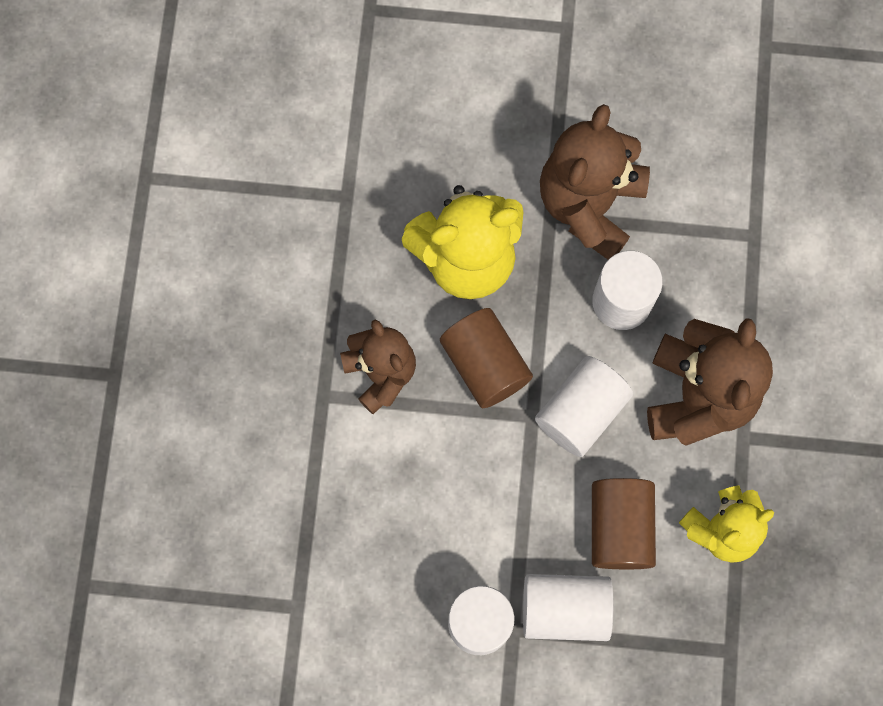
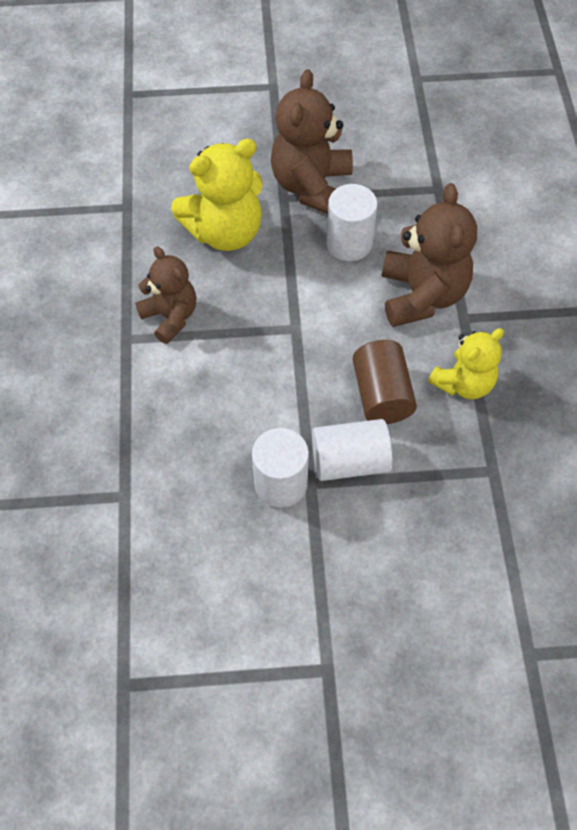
camera: 10 degrees left, 15 degrees down
brown cylinder [440,308,533,408] -> none
white cylinder [535,356,633,457] -> none

